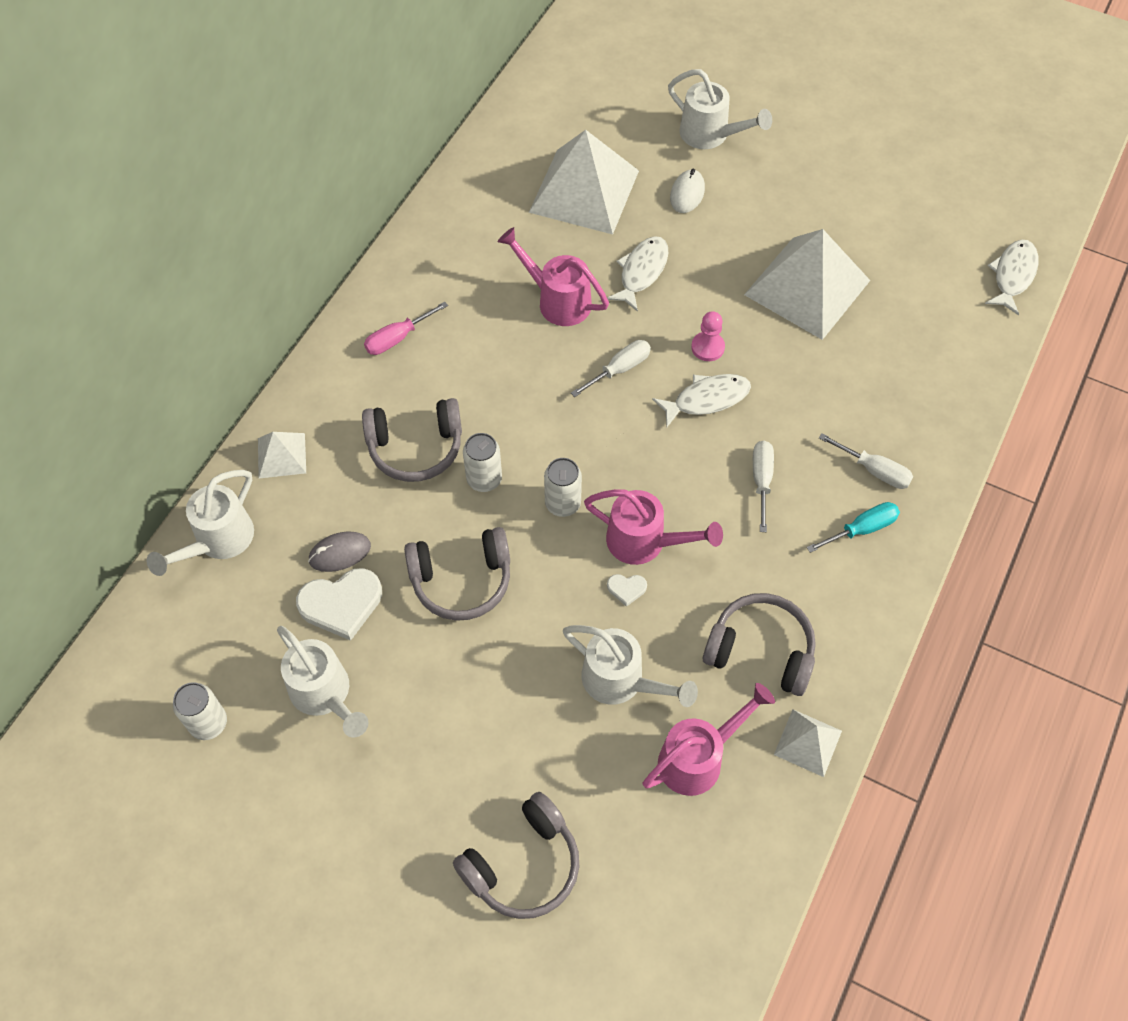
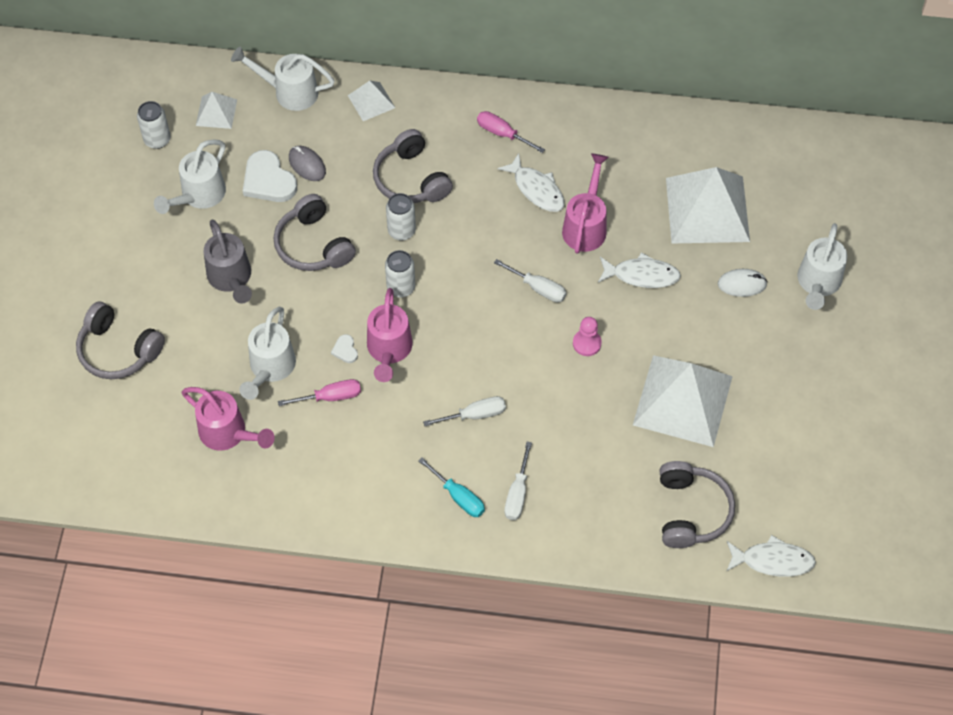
camera: 70 degrees right, 0 degrees up
white fish [652,374,751,427] -> white fish moved to [498,153,565,212]
grey headphones [703,593,816,696] -> grey headphones moved to [660,461,735,548]
white pyramid [774,709,842,777] -> white pyramid moved to [196,92,237,129]
none -> grey watering can [204,220,252,304]
none -> pink screwdriver [278,379,361,406]

